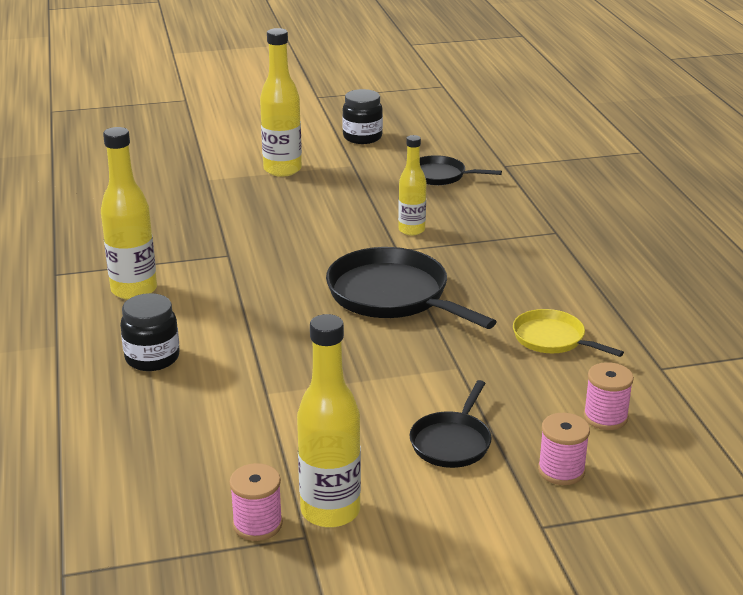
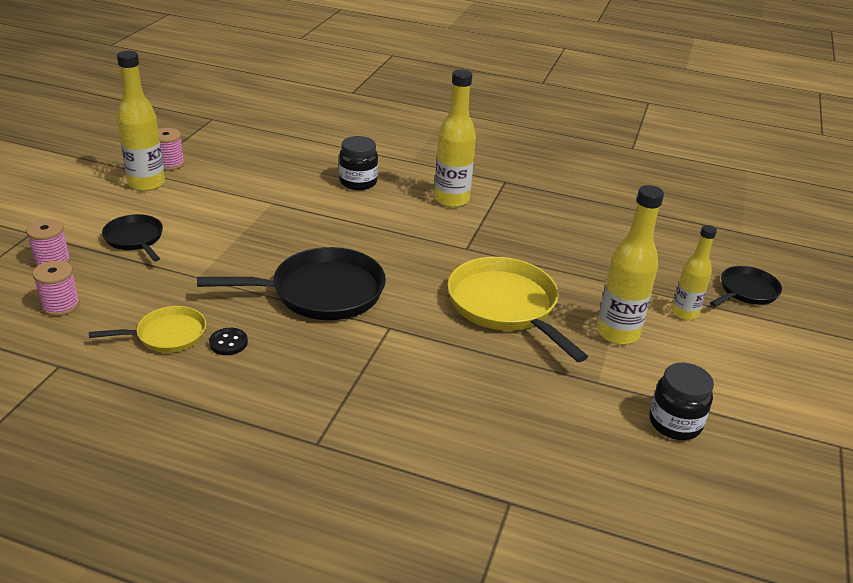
camera: 120 degrees right, 5 degrees up
yellow bottle [398,135,426,235] -> yellow bottle moved to [672,225,717,320]
black pan [420,155,502,185] -> black pan moved to [710,266,782,307]
none -> black button [209,328,248,355]
none -> yellow pan [447,257,588,362]

